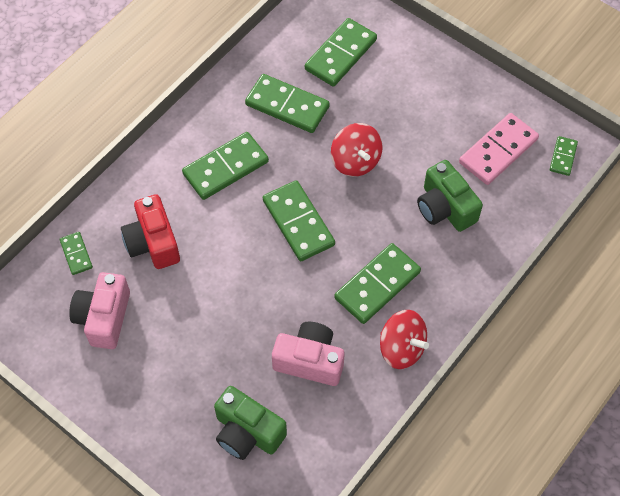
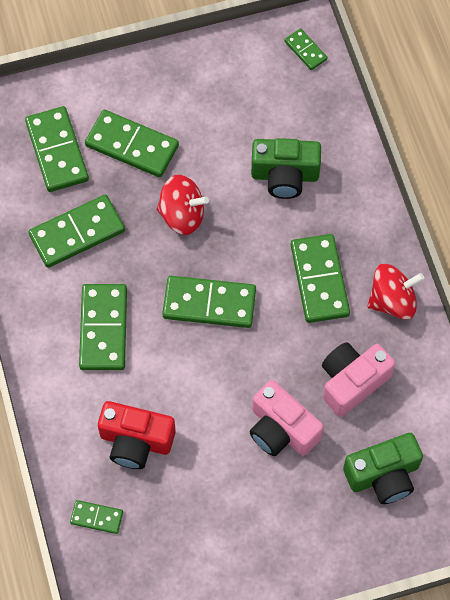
camera: 55 degrees left, 5 degrees up
pink camera [69,272,130,349] -> pink camera moved to [250,380,324,456]
pink domino [459,113,539,185] -> none
none -> green domino [85,110,179,177]

